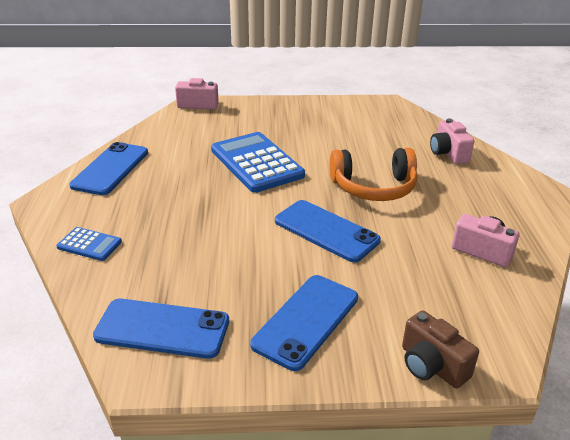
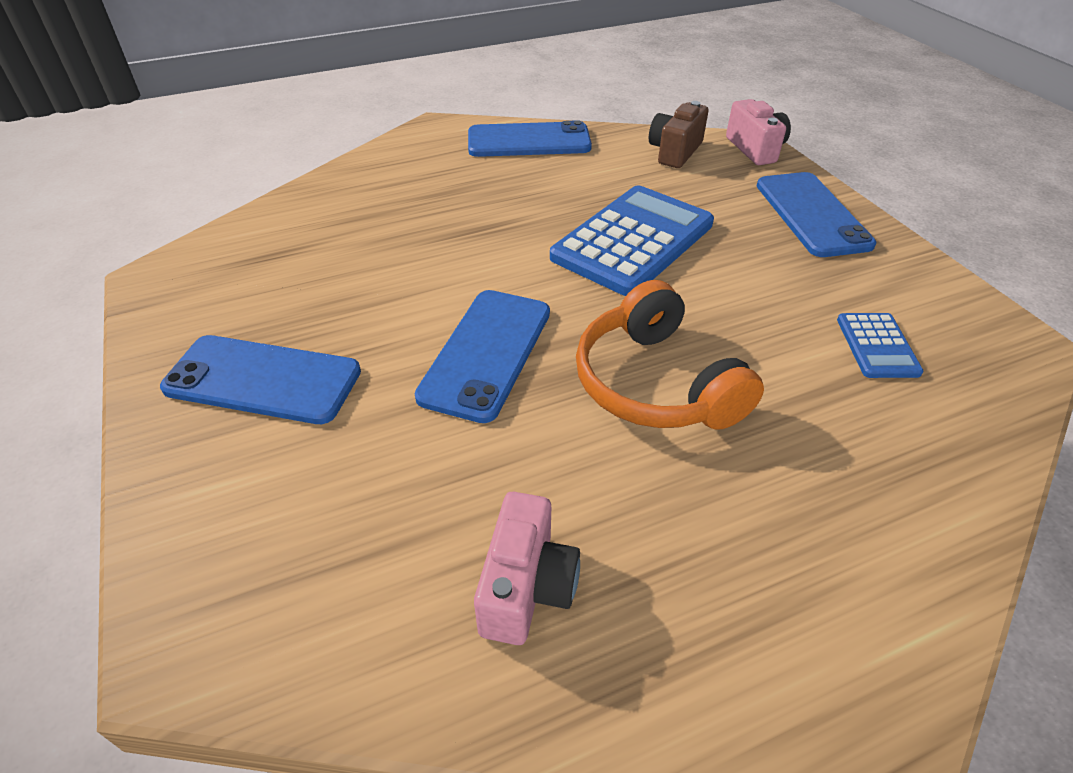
camera: 70 degrees right, 10 degrees up
blue calculator [56,227,122,261] -> blue calculator moved to [837,313,923,378]
blue phone [93,298,229,359] -> blue phone moved to [757,172,876,257]
brown camera [402,310,479,388] -> brown camera moved to [649,101,709,168]
pink camera [430,118,474,164] -> none

